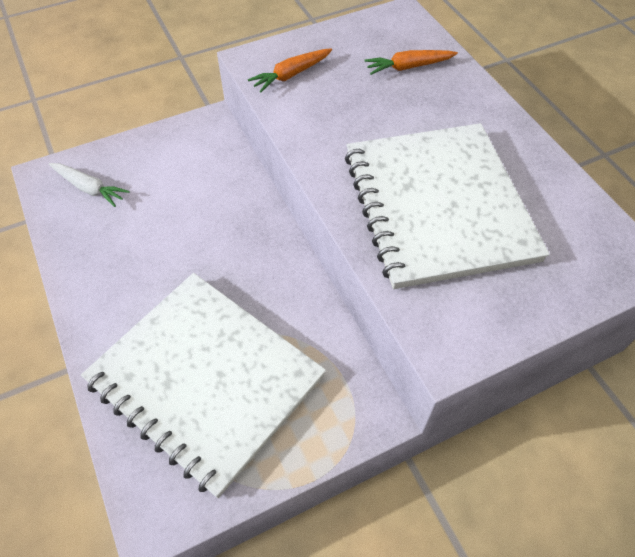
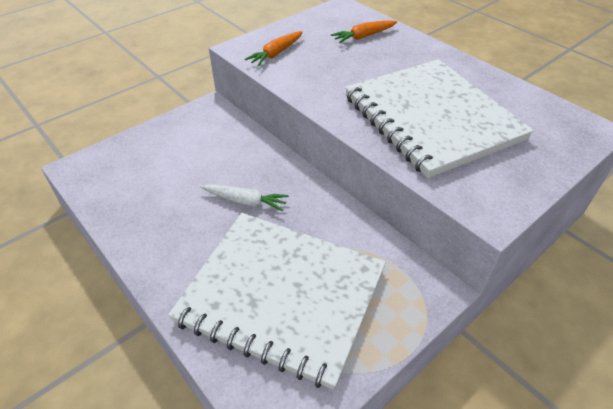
camera: 15 degrees left, 10 degrees down
white carrot [49,163,130,207] -> white carrot moved to [200,184,289,211]

